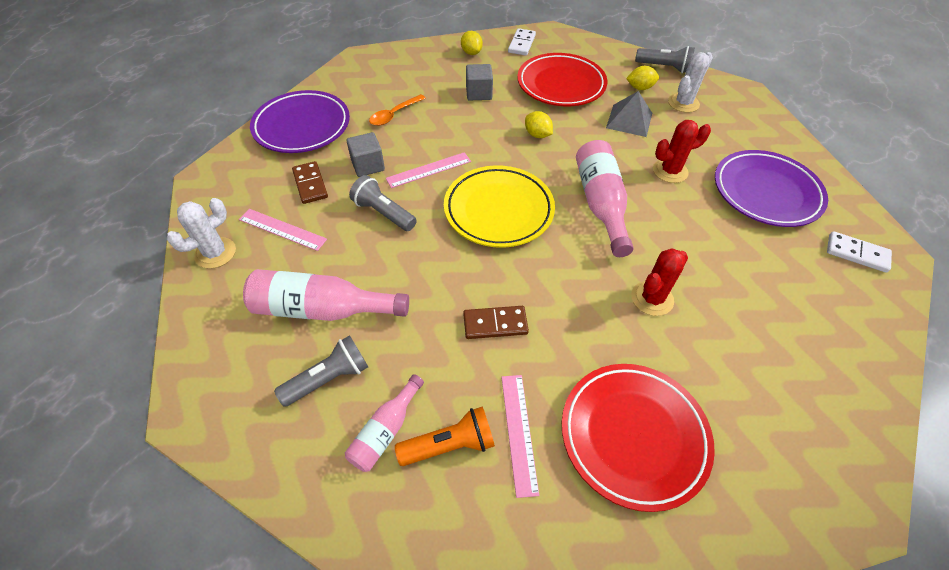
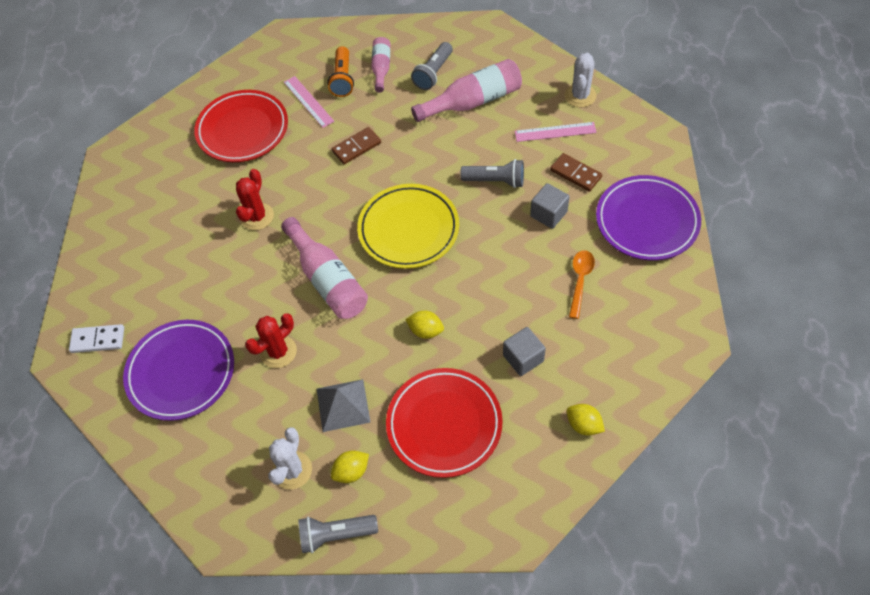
camera: 155 degrees right, 5 degrees up
pink ruler [386,152,471,188] -> none
orange flashlight [395,406,495,466] -> orange flashlight turned 45 degrees counterclockwise [327,46,354,97]
white domino [508,28,536,56] -> none

